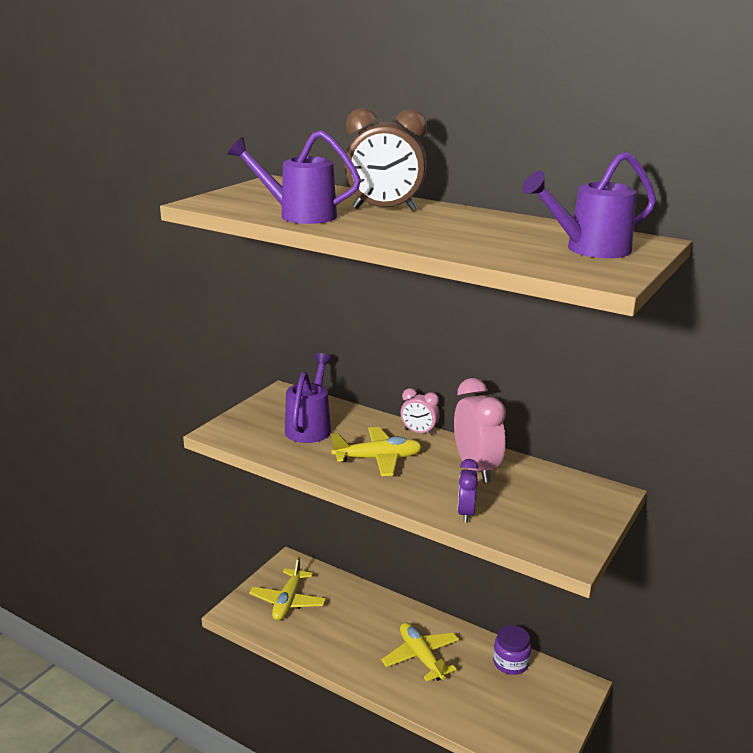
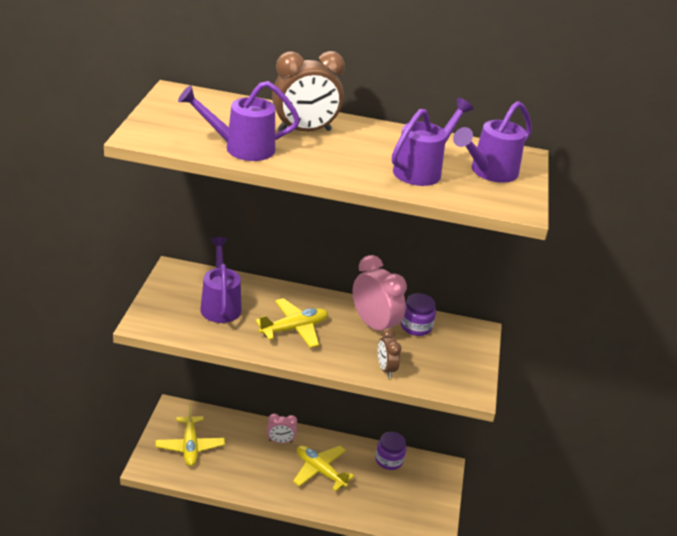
camera: 25 degrees left, 10 degrees up
pink clock [400,388,440,435] -> pink clock moved to [267,414,297,443]
purple clock [458,459,478,523] -> brown clock [378,328,401,378]
none -> purple watering can [392,98,473,186]
none -> purple jar [401,293,436,336]

